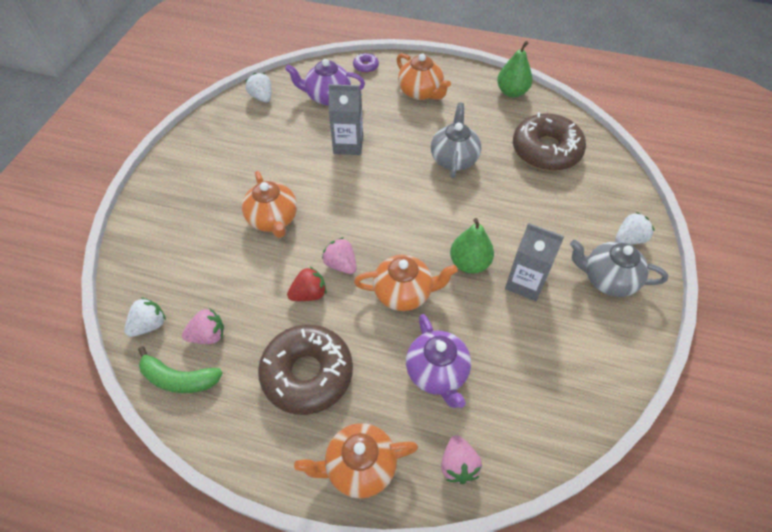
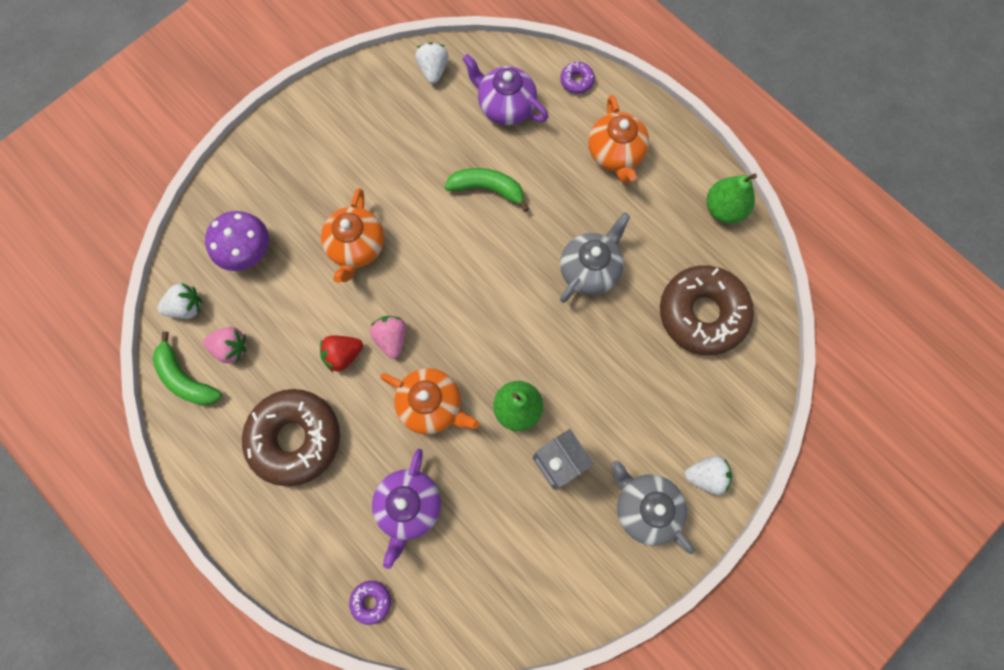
camera: 30 degrees right, 20 degrees up
red strawberry [287,267,326,301] -> red strawberry turned 150 degrees clockwise [320,336,363,372]
orange teapot [294,423,418,498] -> none
grey carton [329,84,363,155] -> green banana [445,168,529,212]
pink strawberry [441,435,482,484] -> purple donut [349,581,391,625]
none -> purple mushroom [205,211,269,271]

